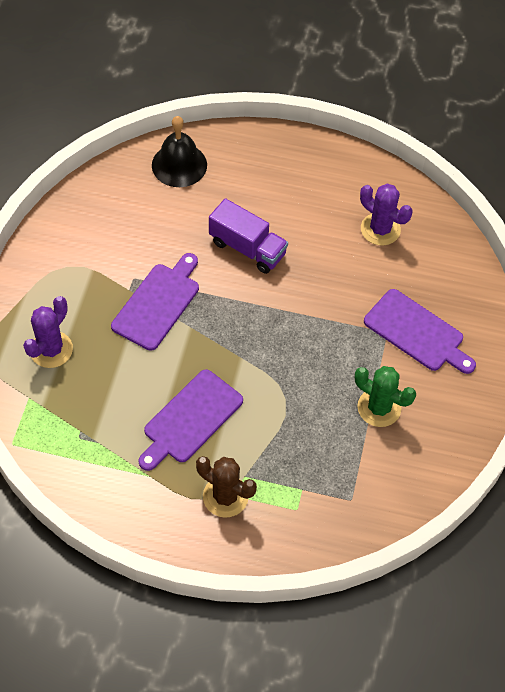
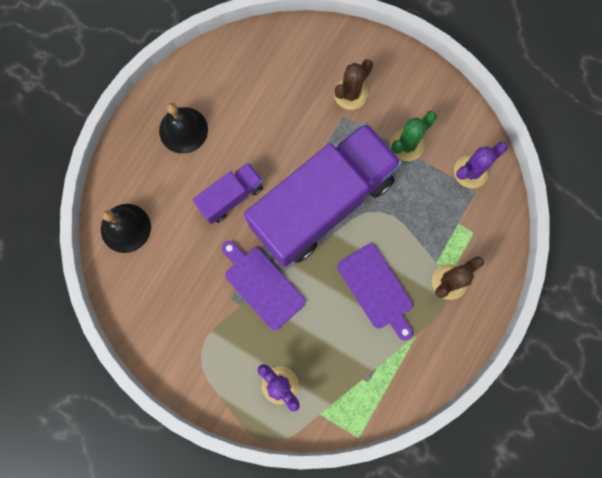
camera: 70 degrees left, 20 degrees up
purple cactus [360,184,413,245] -> purple cactus moved to [454,142,507,188]
purple cutting board [364,289,476,374] -> brown cactus [334,59,373,110]
none -> black bell [159,103,208,154]
none -> purple truck [244,123,402,267]

